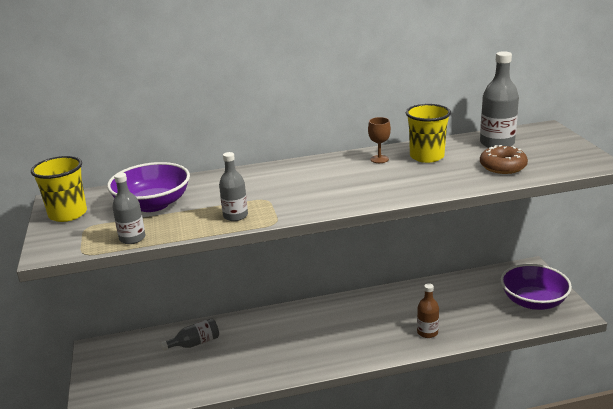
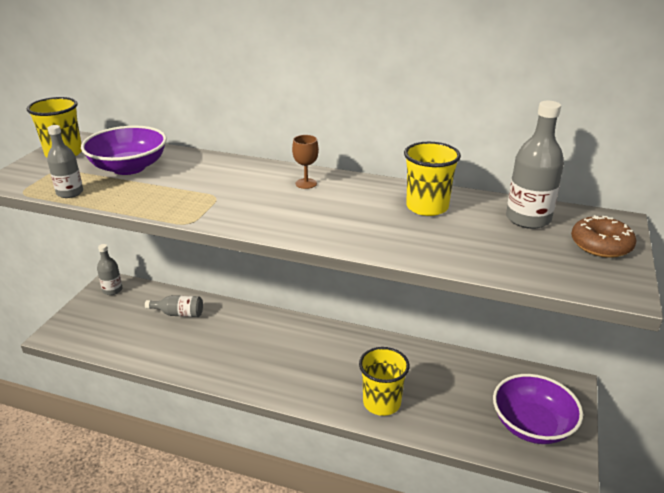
camera: 30 degrees right, 5 degrees up
grey bottle [219,152,248,221] -> grey bottle moved to [97,244,123,295]
brown goblet [368,117,391,163] -> brown goblet moved to [292,135,319,189]
brown bottle [417,283,439,338] -> yellow cup [359,347,410,416]
brown donut [480,145,528,174] -> brown donut moved to [571,215,636,258]

